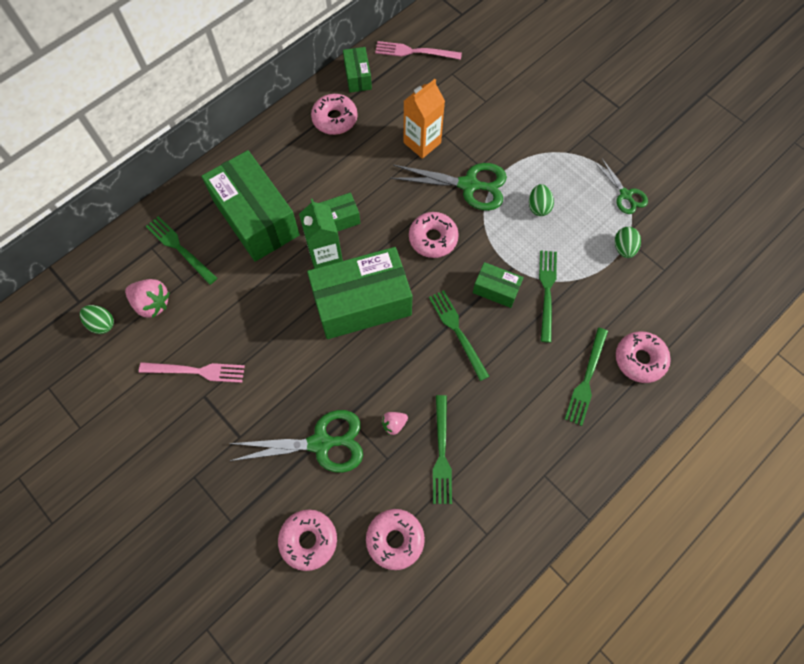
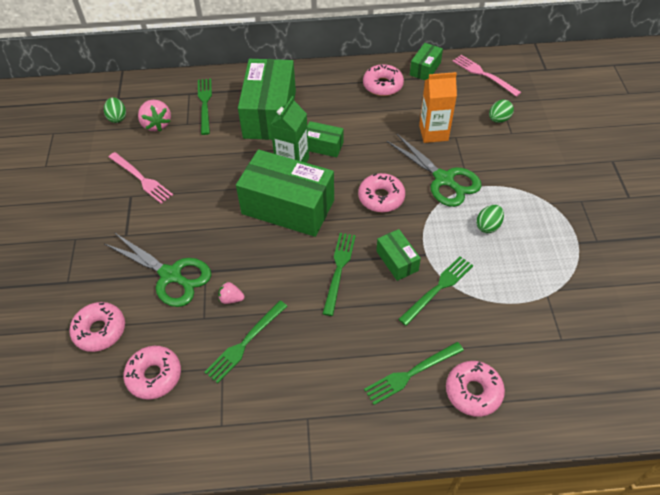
camera: 40 degrees right, 15 degrees down
green scissors [595,159,648,214] -> none
green egg [615,227,641,258] -> green egg moved to [489,100,514,123]

